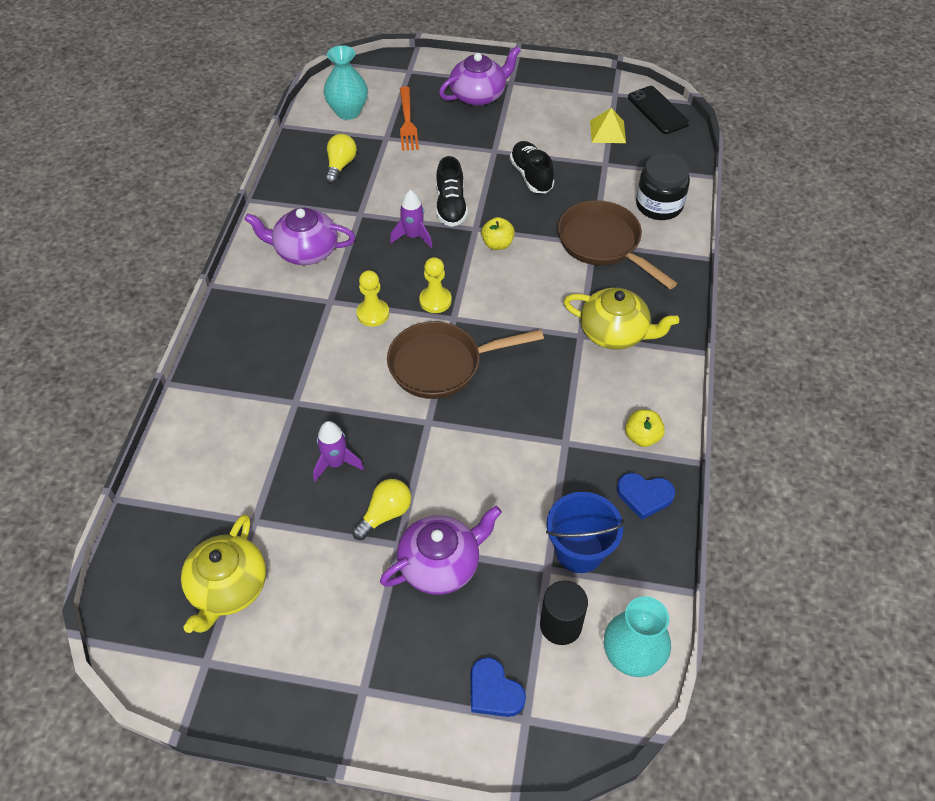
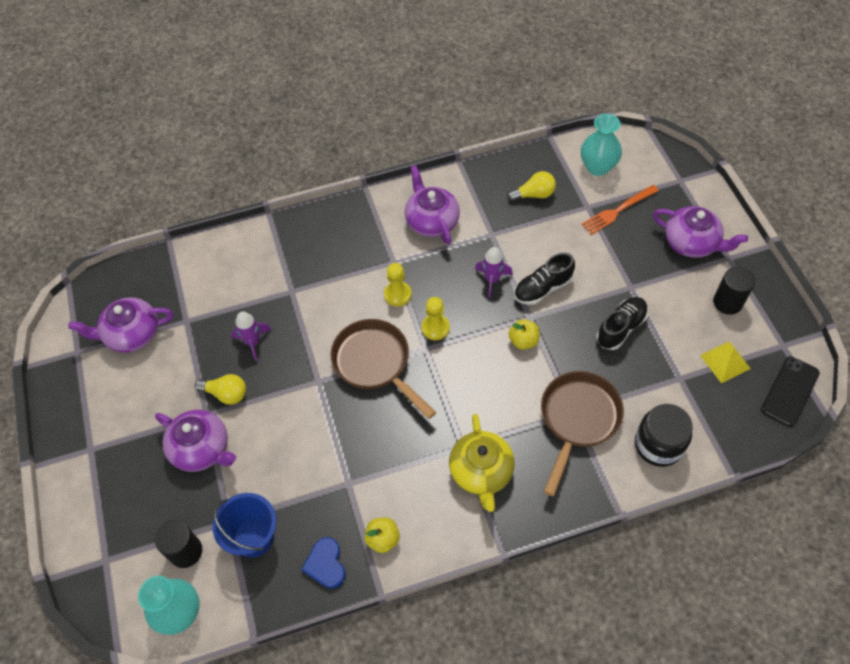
camera: 65 degrees right, 5 degrees up
yellow teapot [181,514,266,633] -> purple teapot [68,297,173,353]
blue heart [471,657,526,717] -> none
none -> black cylinder [713,267,755,315]

